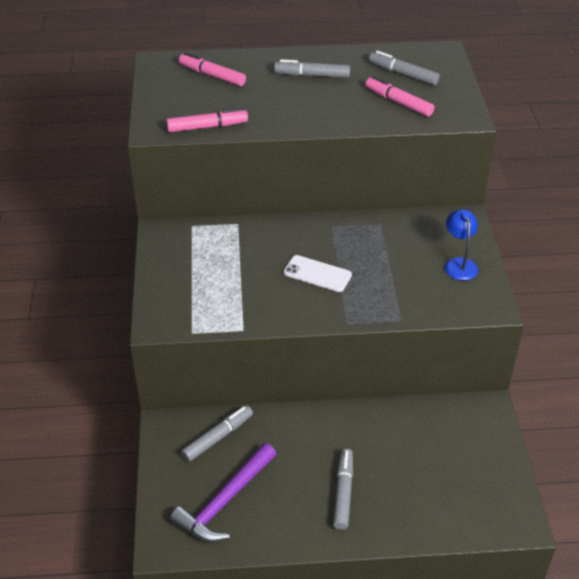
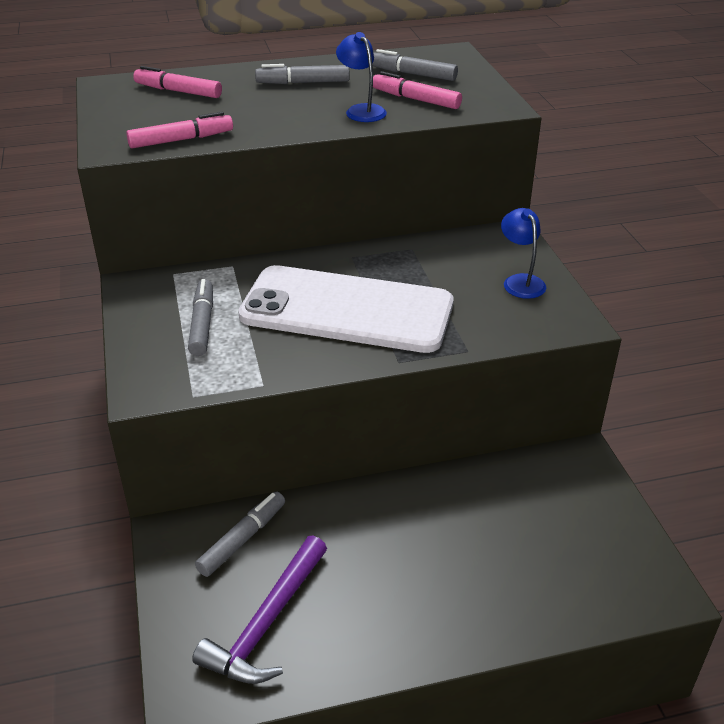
camera: 10 degrees left, 5 degrees down
white phone [284,255,352,292] -> white phone [238,265,454,353], size x2.42
grey marker [333,449,353,530] -> grey marker moved to [188,279,213,356]
none -> blue lamp [336,32,387,122]

